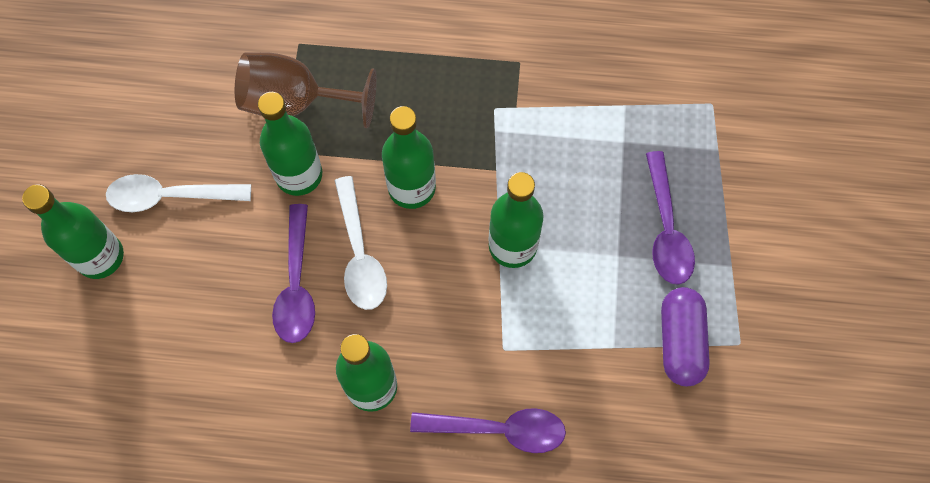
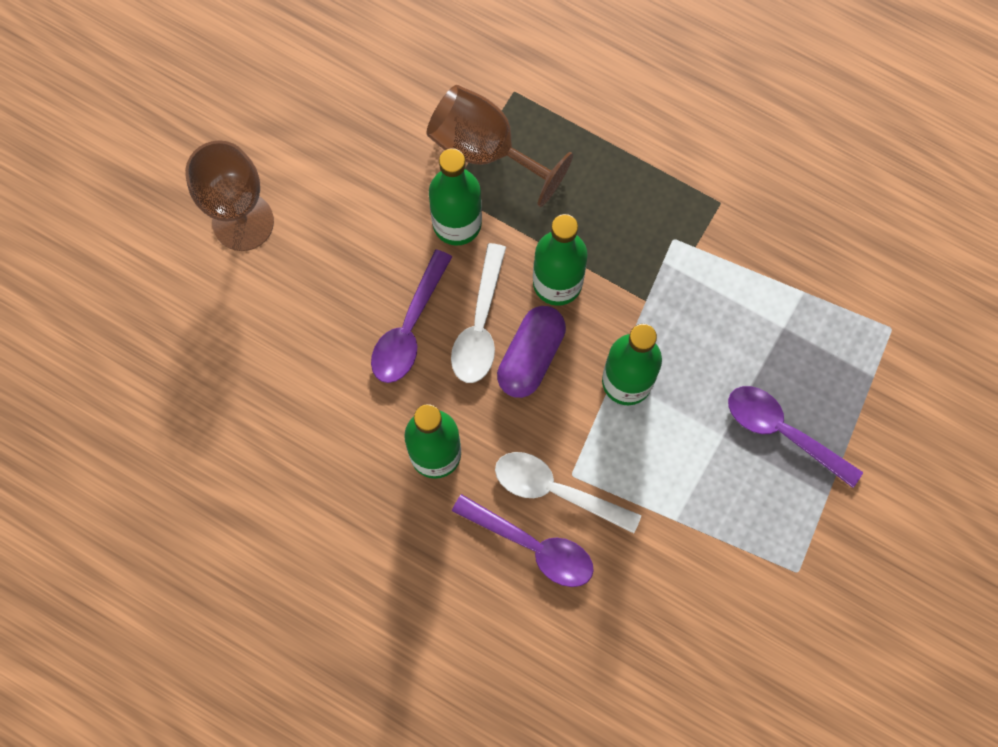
camera: 25 degrees right, 5 degrees up
green bottle [22,185,124,279] -> brown goblet [185,140,274,251]
white spoon [106,174,251,212] -> white spoon moved to [495,452,641,533]
purple spoon [646,151,695,285] -> purple spoon turned 105 degrees clockwise [728,386,863,488]
purple capsule [661,287,710,386] -> purple capsule moved to [497,306,566,398]

